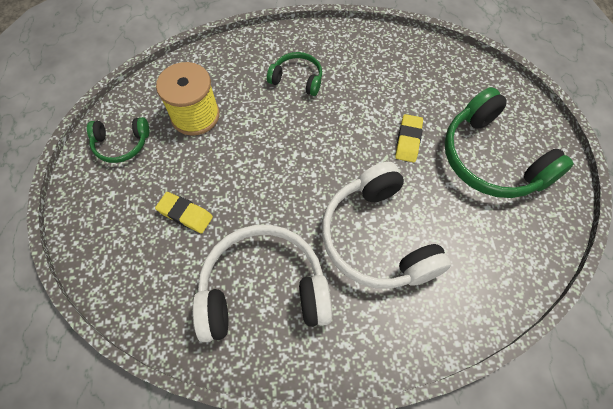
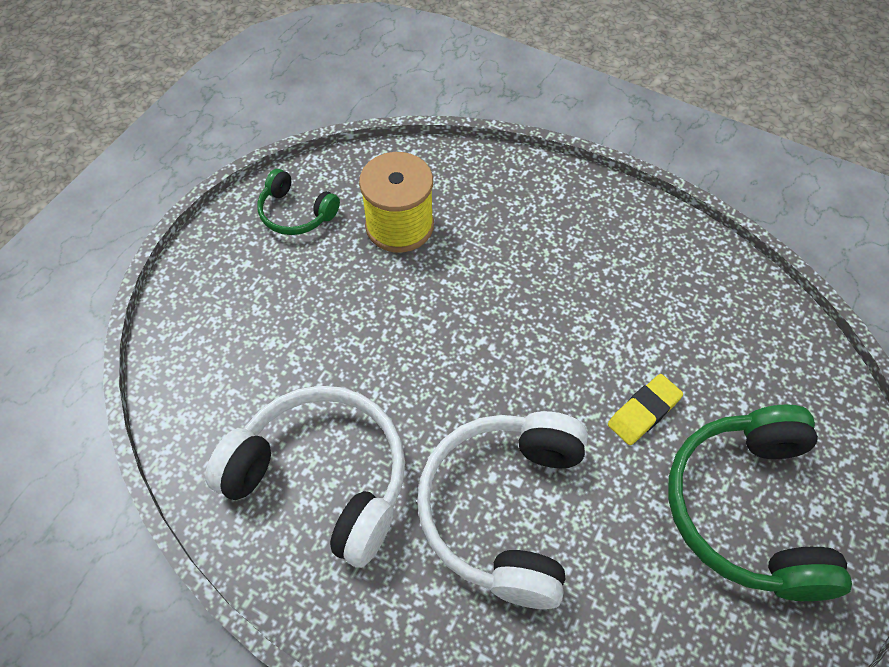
camera: 35 degrees right, 5 degrees down
yellow eraser [155,192,213,233] -> none
green headphones [267,52,322,96] -> none

